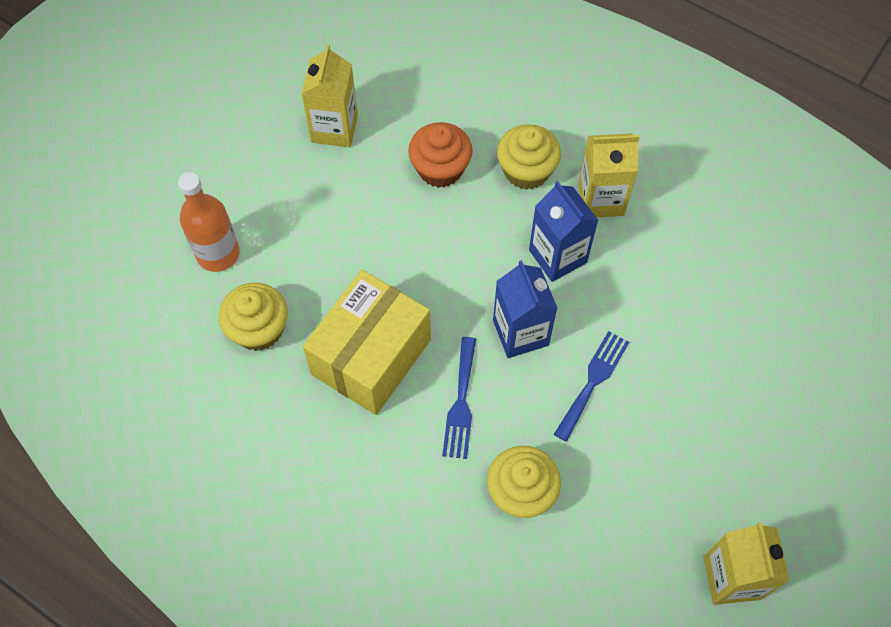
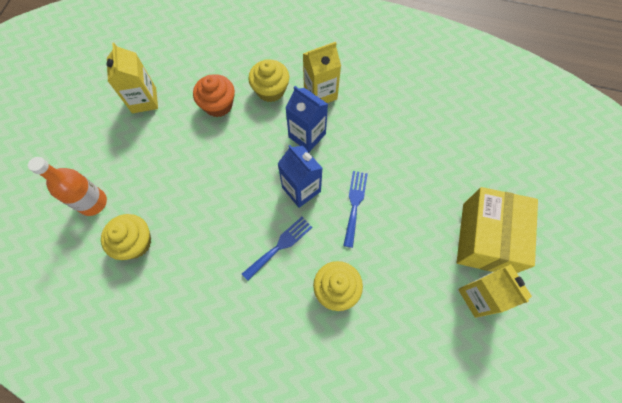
camera: 20 degrees left, 5 degrees up
yellow box [303,270,431,415] -> yellow box moved to [457,187,538,273]
blue fork [442,337,476,459] -> blue fork turned 120 degrees counterclockwise [242,217,312,281]

